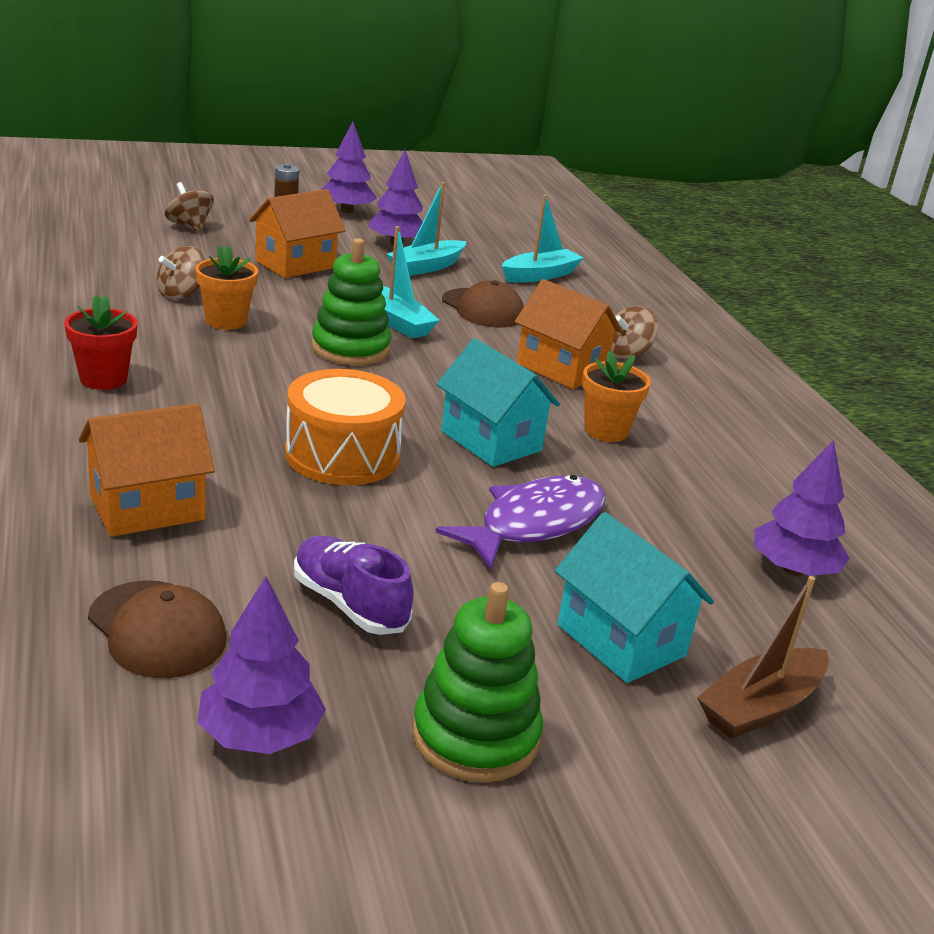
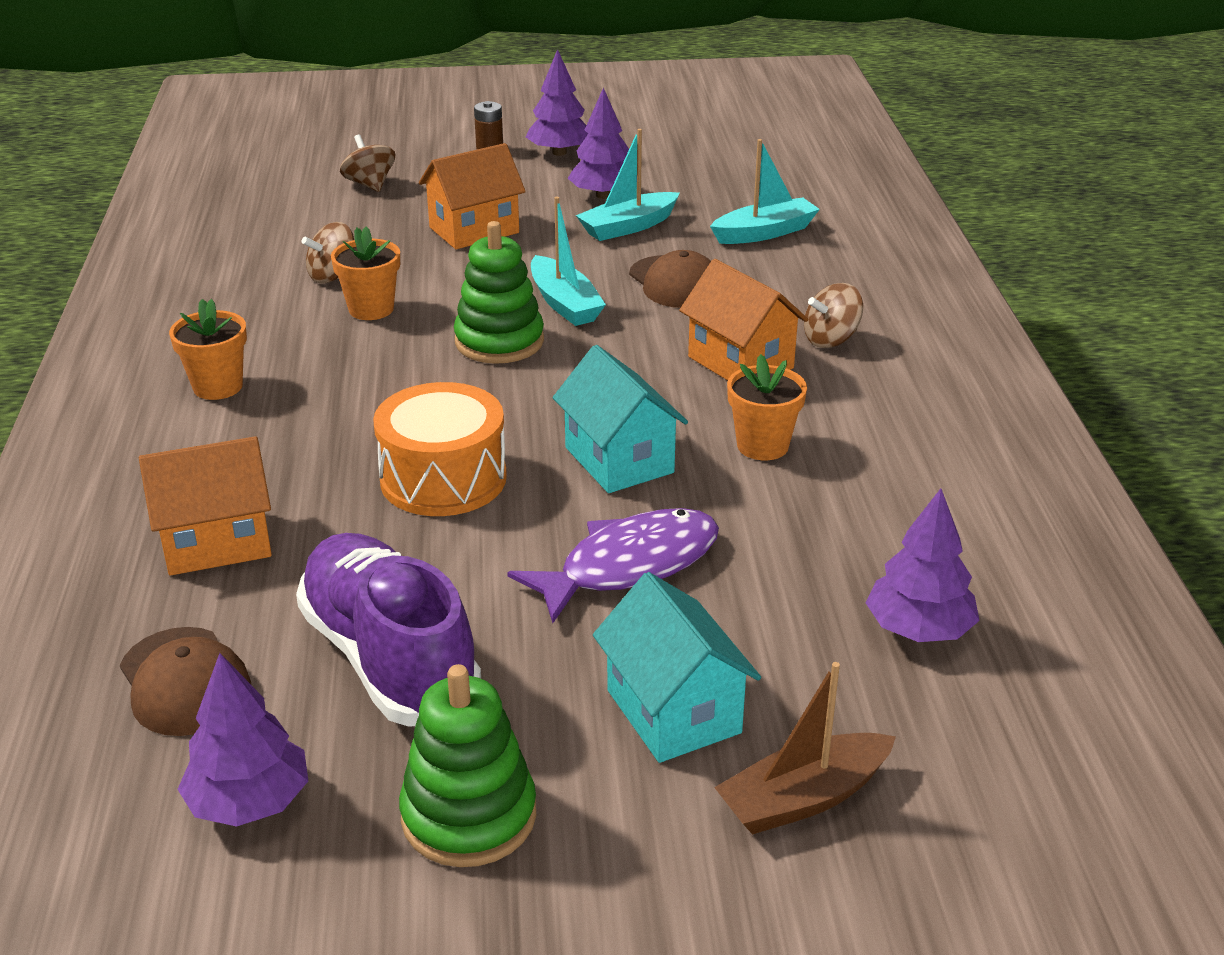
camera: 15 degrees right, 5 degrees up
red flower pot [64,295,138,390] -> orange flower pot [169,299,247,400]
purple shoe [294,535,414,635] -> purple shoe [296,533,481,727], size x1.69

